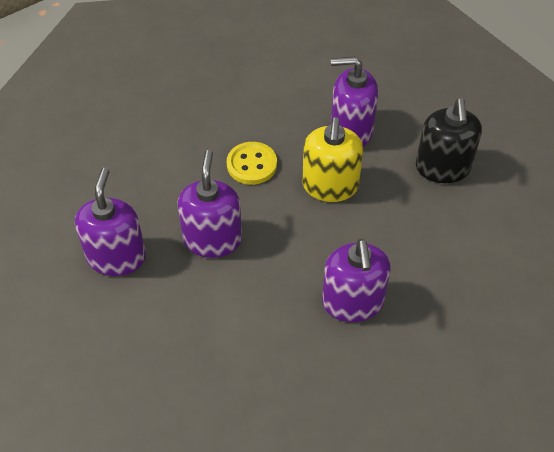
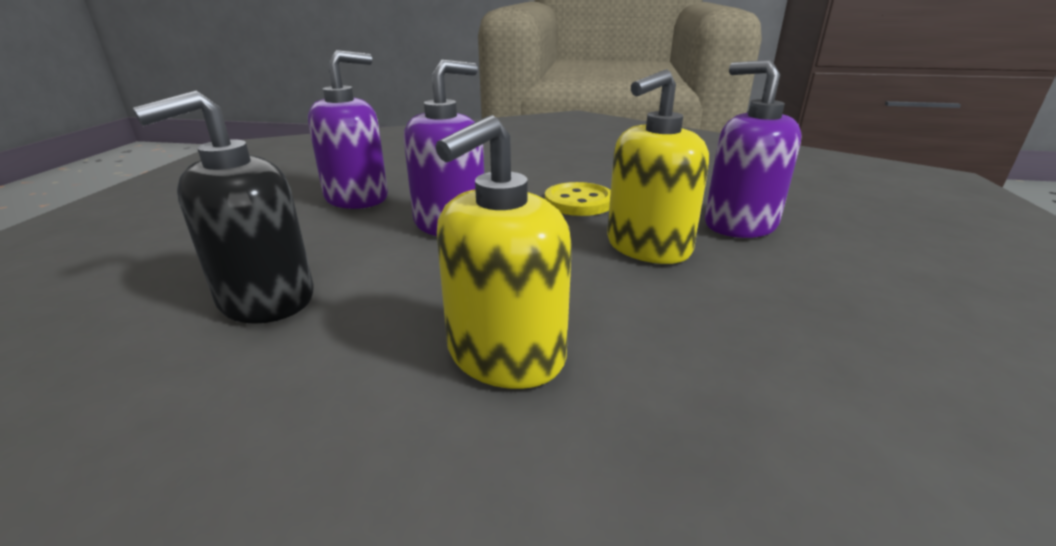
camera: 45 degrees right, 25 degrees down
purple soap dispenser [322,239,391,322] -> yellow soap dispenser [435,115,572,389]
black soap dispenser [416,98,482,183] -> black soap dispenser moved to [132,91,314,324]

